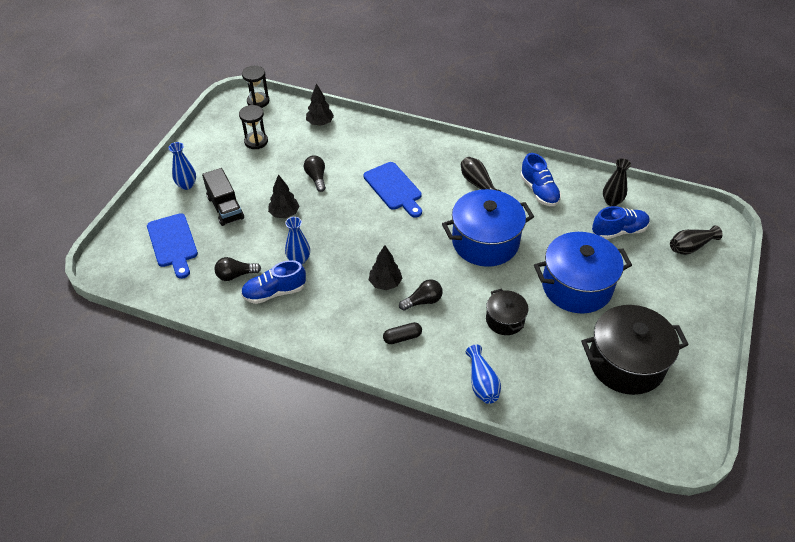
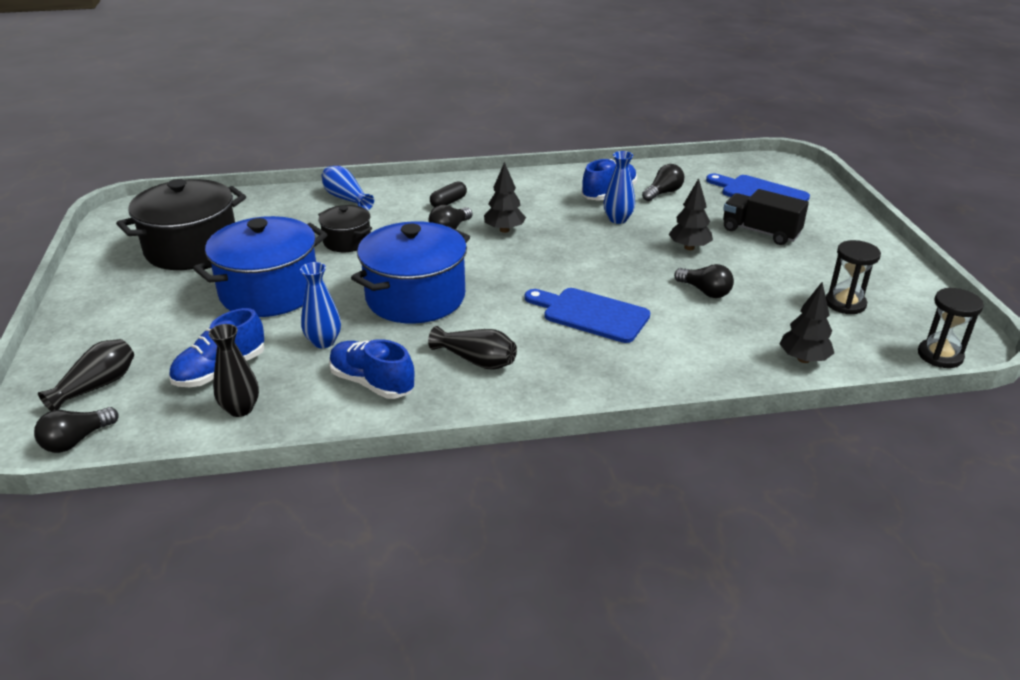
camera: 150 degrees right, 15 degrees down
blue vase [169,142,196,190] -> blue vase moved to [300,262,341,348]
none -> black light bulb [34,407,119,453]

